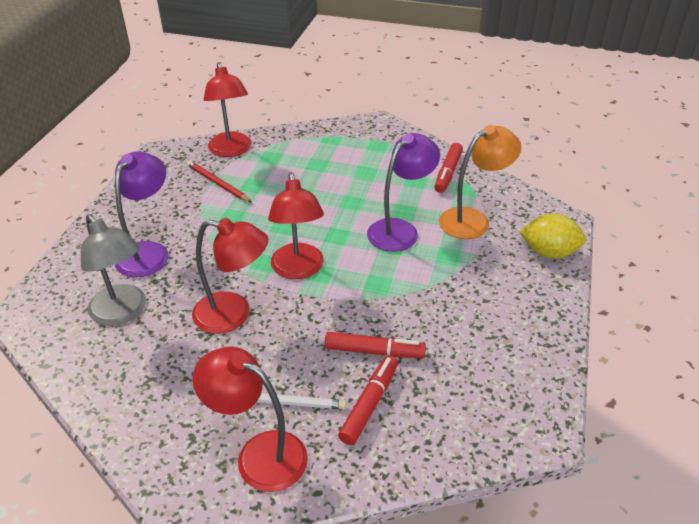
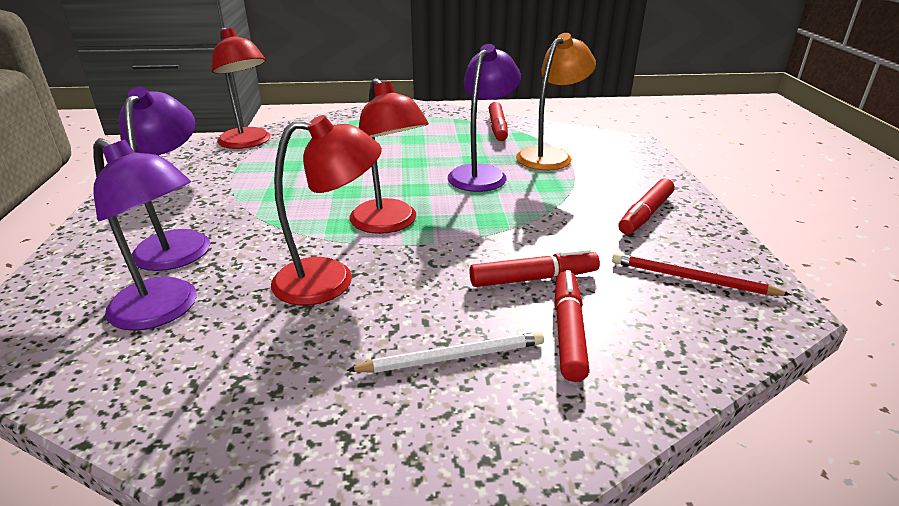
camera: 20 degrees left, 10 degrees down
grey lamp [81,214,146,326] -> purple lamp [93,138,197,331]
red pencil [187,160,252,203] -> red pencil moved to [612,253,792,296]
red lamp [192,346,308,492] -> none
yellow lemon [519,213,586,258] -> none
none -> red marker [619,178,674,234]

